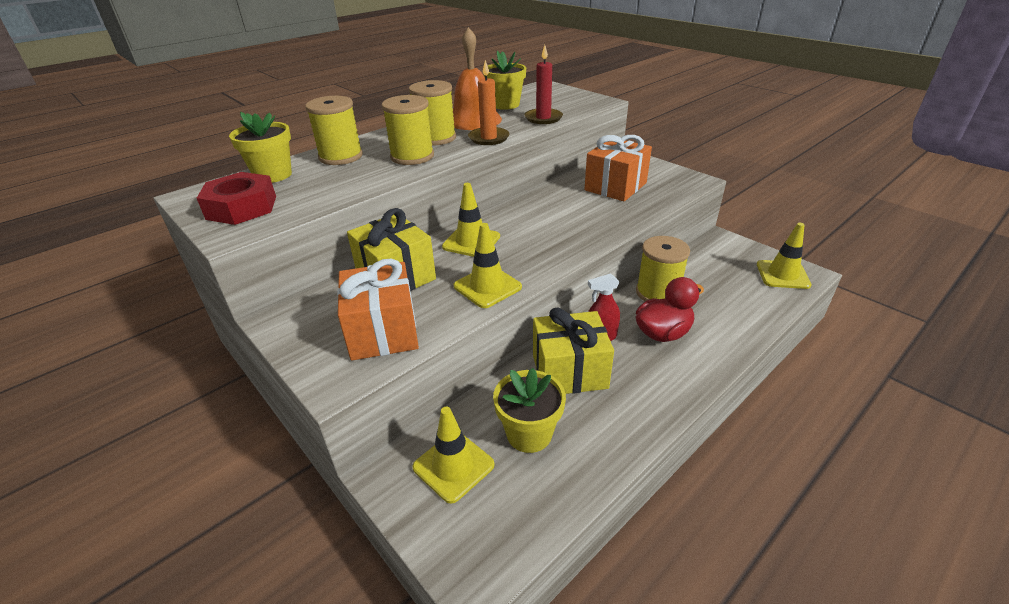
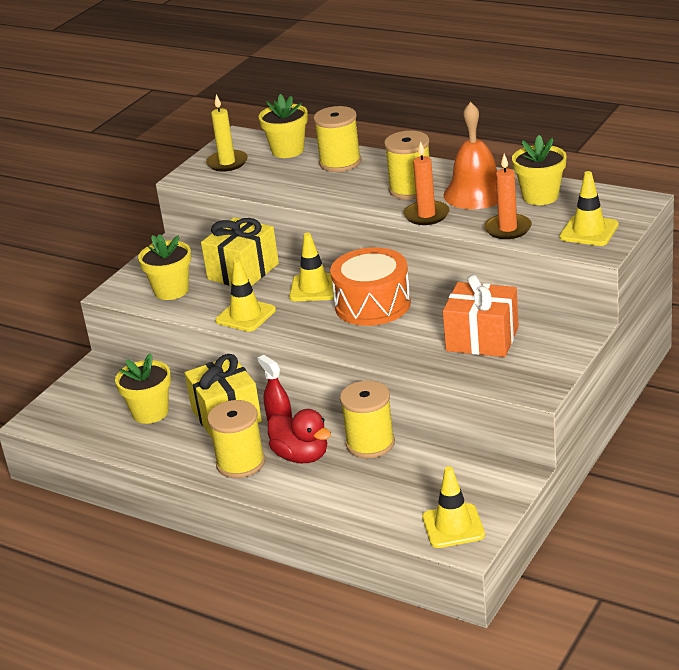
camera: 75 degrees right, 5 degrees down
red nut [197,172,276,225] -> yellow candle [206,94,248,172]
orange gift [337,259,419,361] -> yellow flower pot [138,234,191,300]
yellow spool [381,95,434,165] -> yellow spool moved to [207,400,265,478]
yellow traffic cone [412,407,495,504] -> yellow traffic cone moved to [559,171,619,246]
red candle [524,45,563,124] -> orange candle [484,154,532,239]
none -> orange drum [330,247,411,326]

